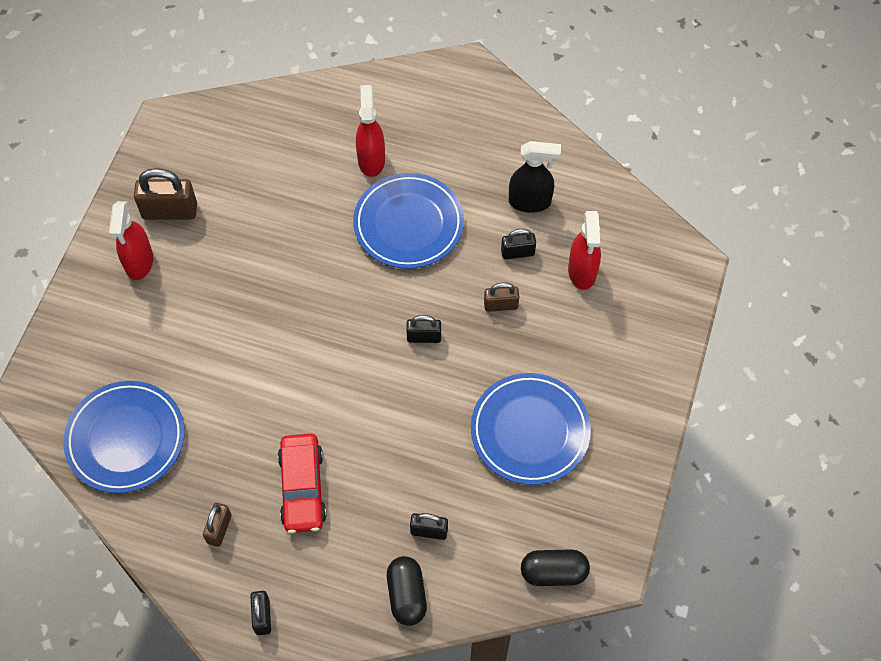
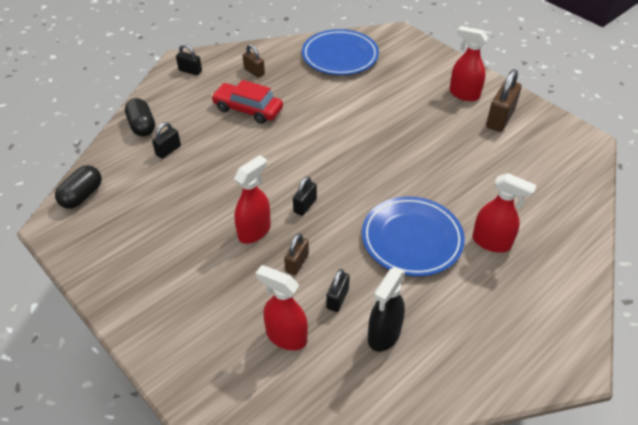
camera: 120 degrees right, 15 degrees down
black capsule [387,556,427,626] -> black capsule turned 45 degrees clockwise [125,98,155,137]
blue plate [471,373,591,485] -> none
none -> red spray bottle [234,155,271,244]

